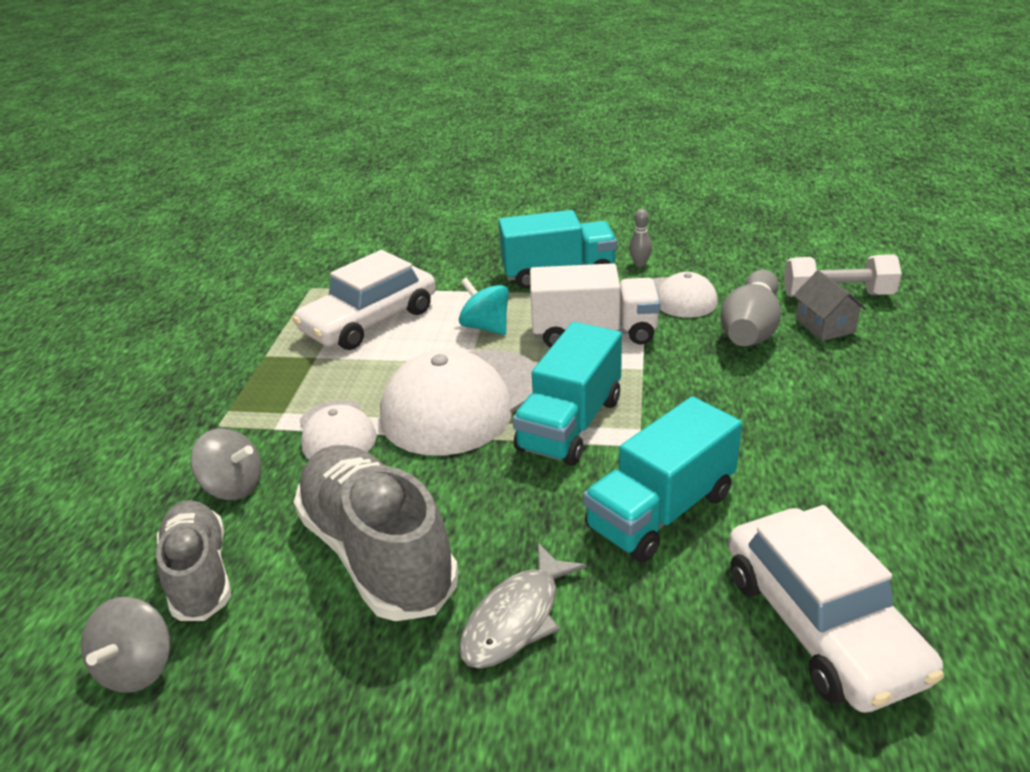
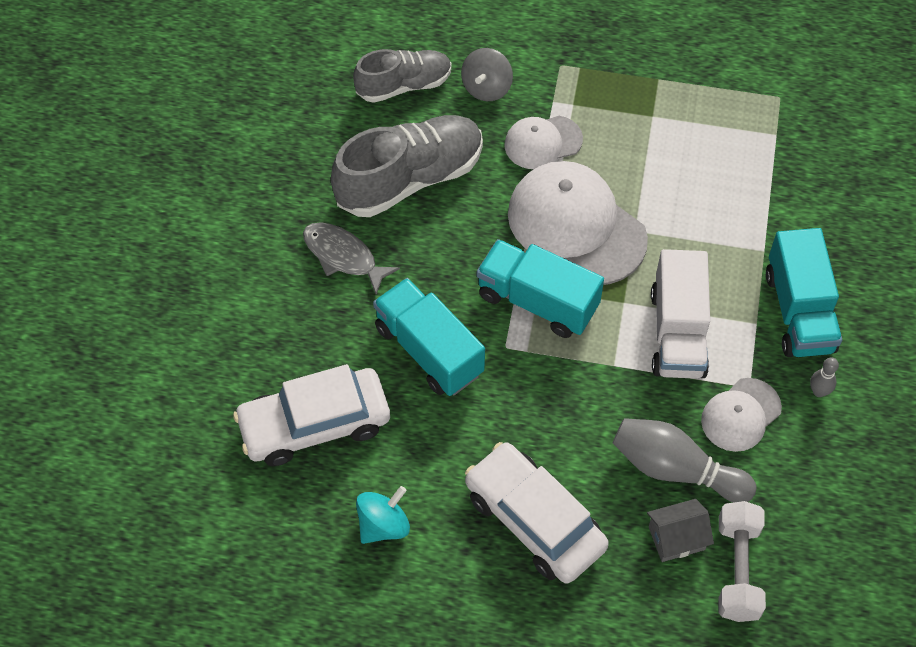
camera: 90 degrees right, 25 degrees up
grey spinning top [81,597,171,693] -> none
white car [293,250,436,350] -> white car moved to [465,442,609,584]
turquoise spinning top [459,278,509,335] -> turquoise spinning top moved to [356,486,410,544]

